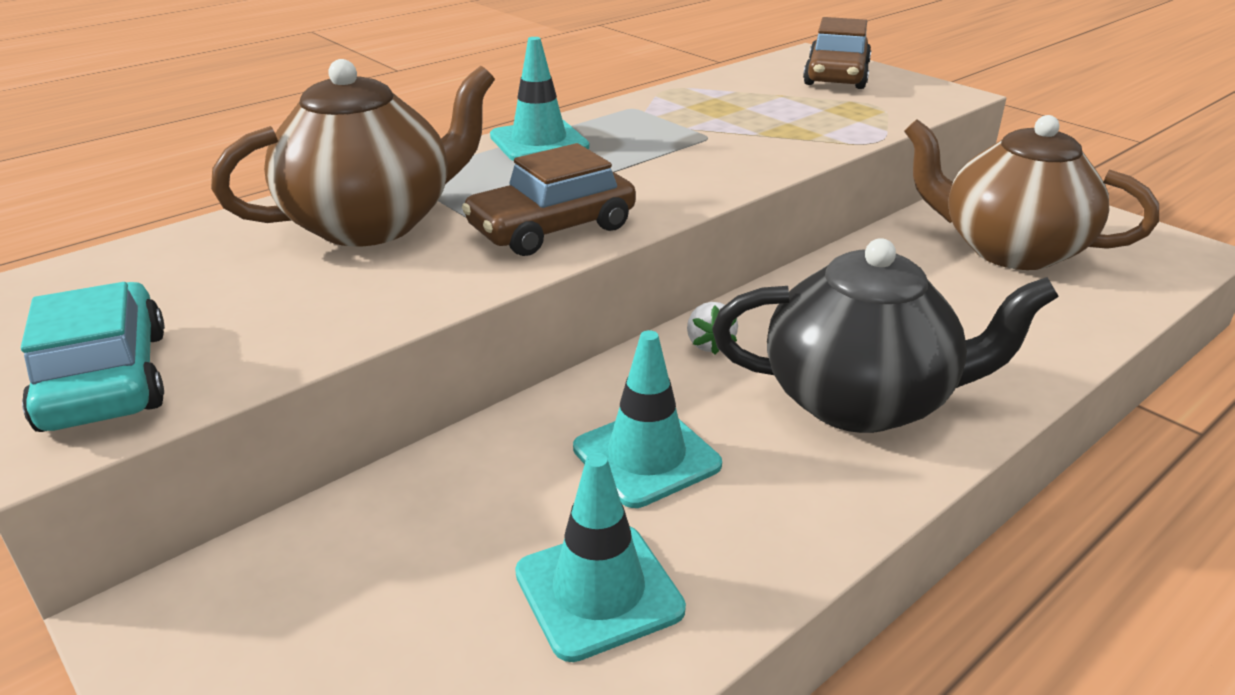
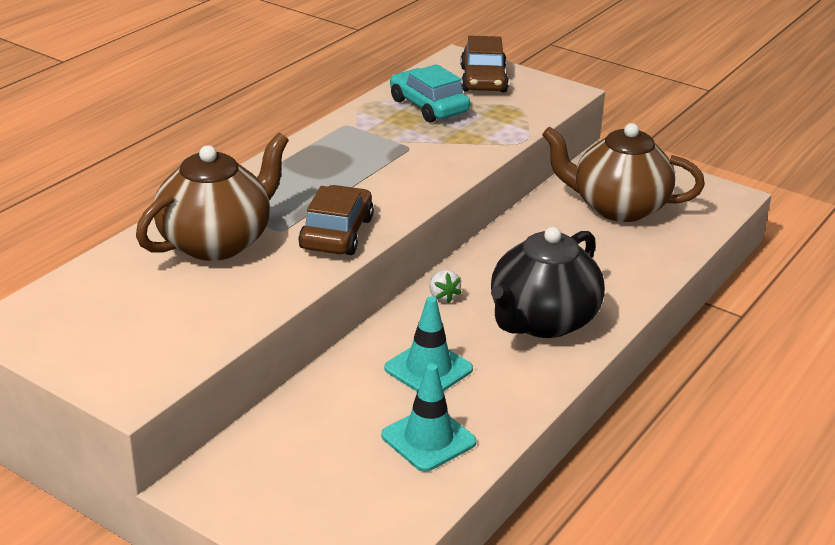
camera: 15 degrees left, 0 degrees up
turquoise car [21,282,165,432] -> turquoise car moved to [390,64,470,123]
brown car [462,143,636,256] -> brown car turned 150 degrees clockwise [298,185,374,255]
turquoise traffic cone [490,37,589,161] -> none
black teapot [712,238,1059,433] -> black teapot turned 135 degrees clockwise [491,227,605,338]

